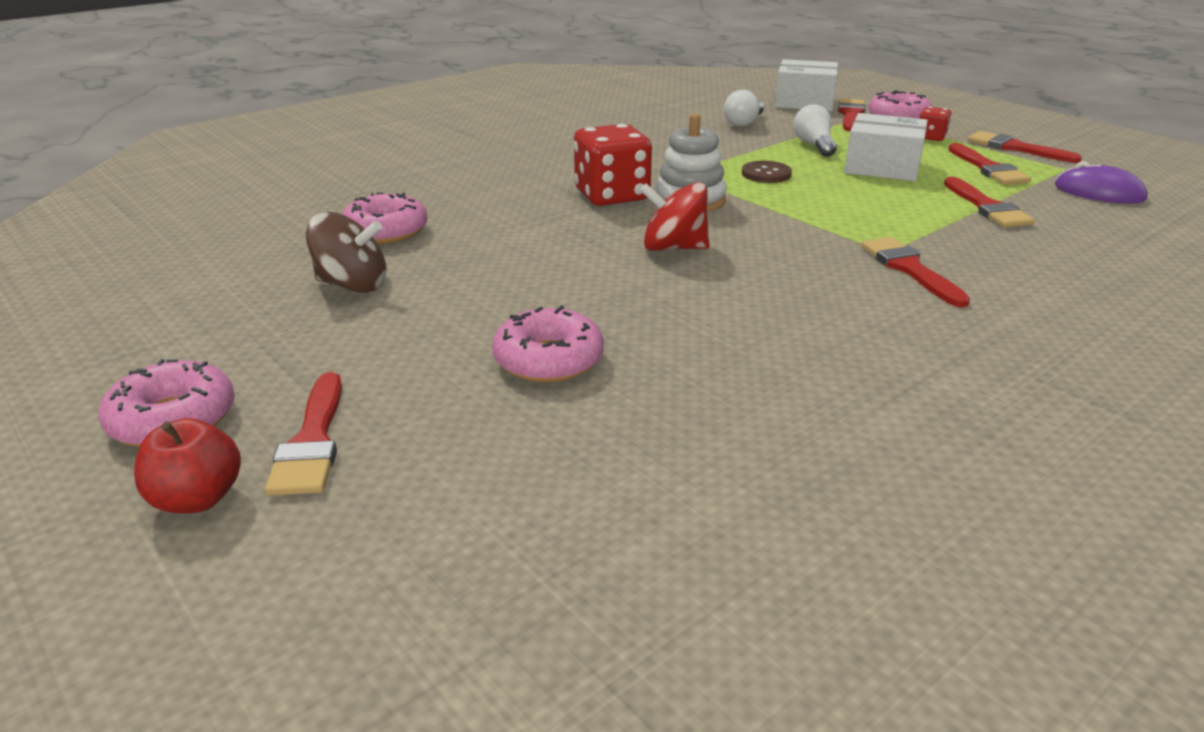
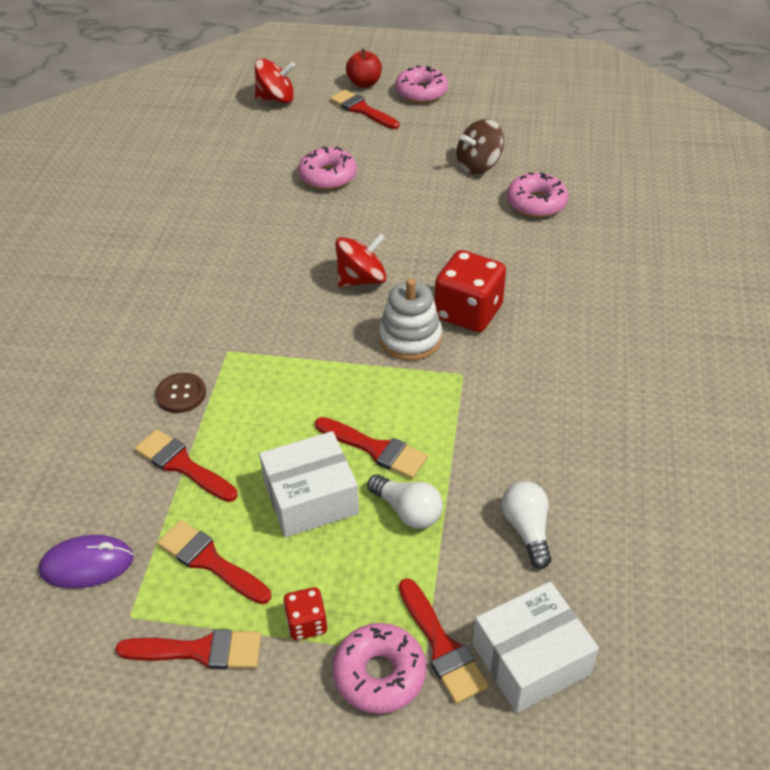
camera: 140 degrees right, 15 degrees up
brown button [742,161,792,183] -> brown button moved to [155,373,206,413]
red brush [861,237,970,307] -> red brush moved to [315,417,428,479]
none -> red spinning top [255,59,295,103]

